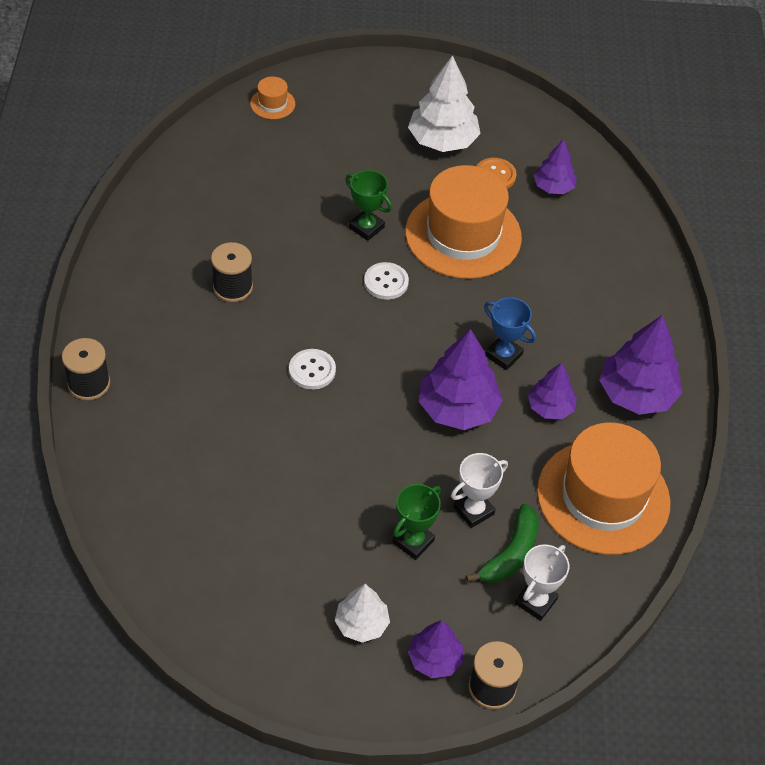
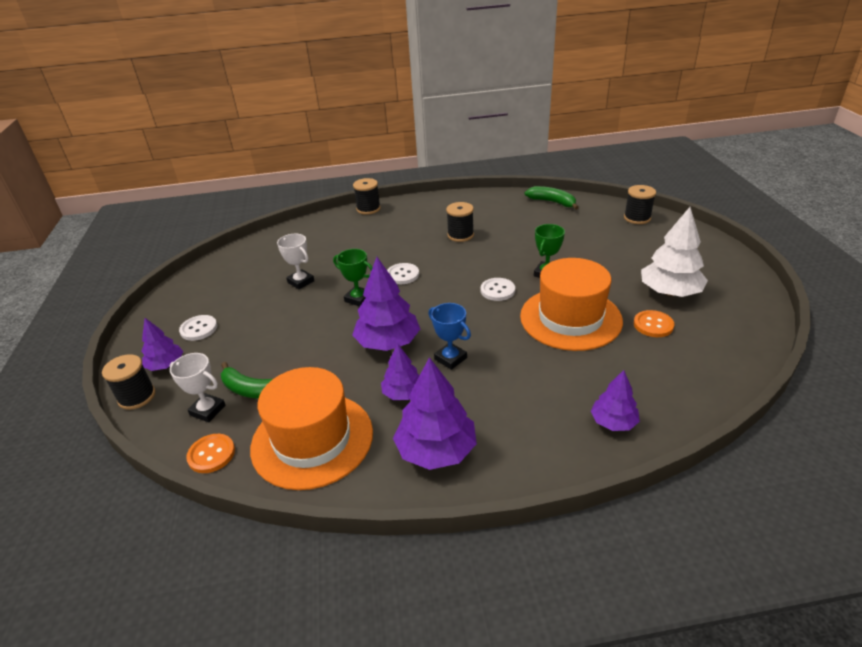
camera: 85 degrees right, 15 degrees down
orange hat [250,77,295,119] -> black spool [624,185,656,224]
white tree [335,584,390,642] -> white button [179,315,217,341]
green trophy [392,484,441,560] -> green trophy moved to [333,249,373,306]
white trophy [451,453,508,528] -> white trophy moved to [277,234,314,289]
blue trophy [484,297,536,370] -> blue trophy turned 75 degrees counterclockwise [429,303,471,370]
purple tree [534,139,577,194] -> purple tree moved to [591,370,640,431]
none -> orange button [186,434,235,473]
none -> green banana [524,186,579,210]

